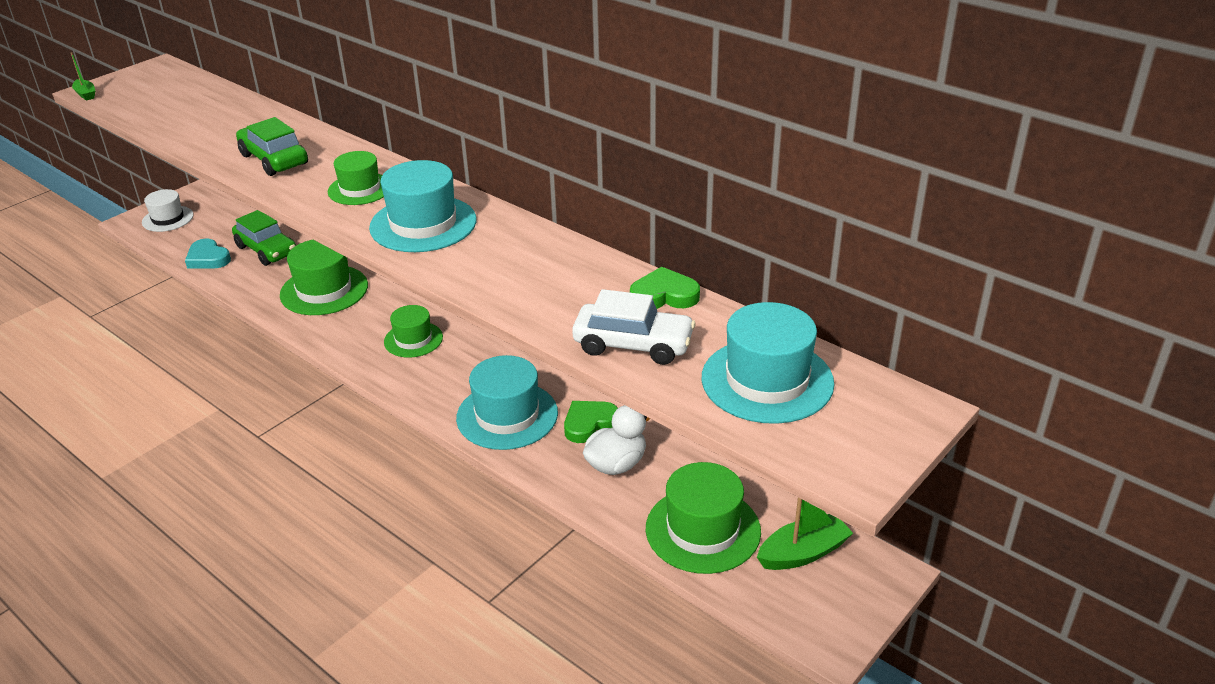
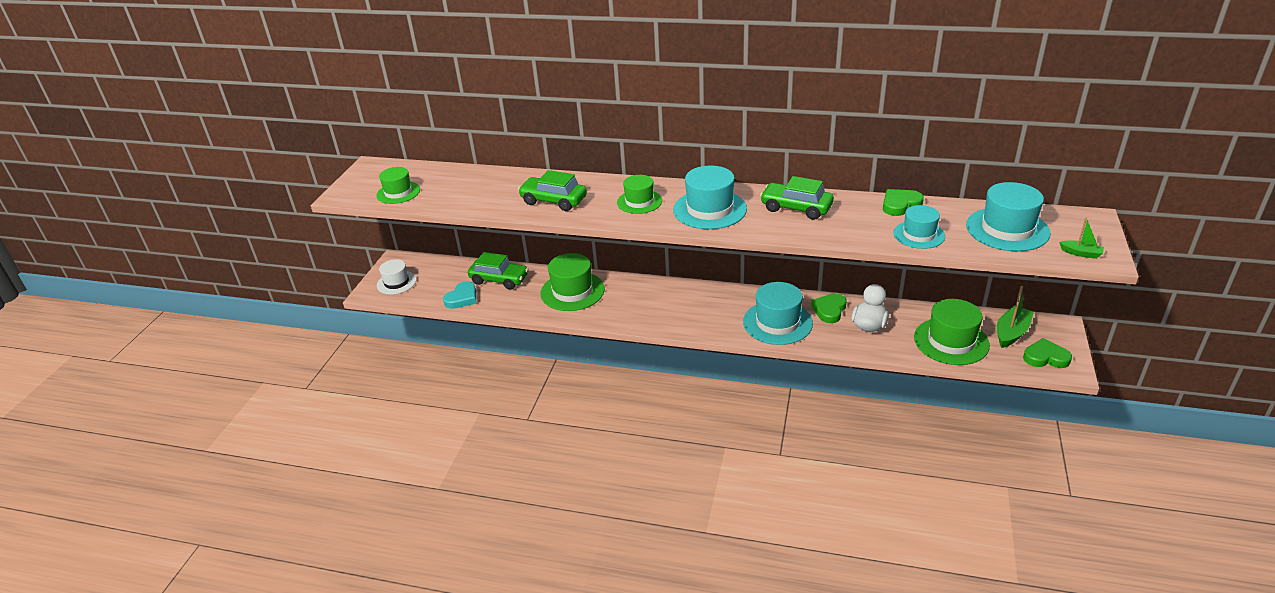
camera: 25 degrees left, 0 degrees up
green boat [71,53,95,101] -> green boat moved to [1059,218,1104,259]
turquoise heart [185,239,231,269] -> turquoise heart turned 75 degrees counterclockwise [443,281,476,309]
green hat [384,305,443,358] -> green hat moved to [376,167,420,204]
white car [572,289,695,365] -> turquoise hat [893,205,945,249]
none -> green car [760,176,834,220]
none -> green heart [1023,338,1072,368]

